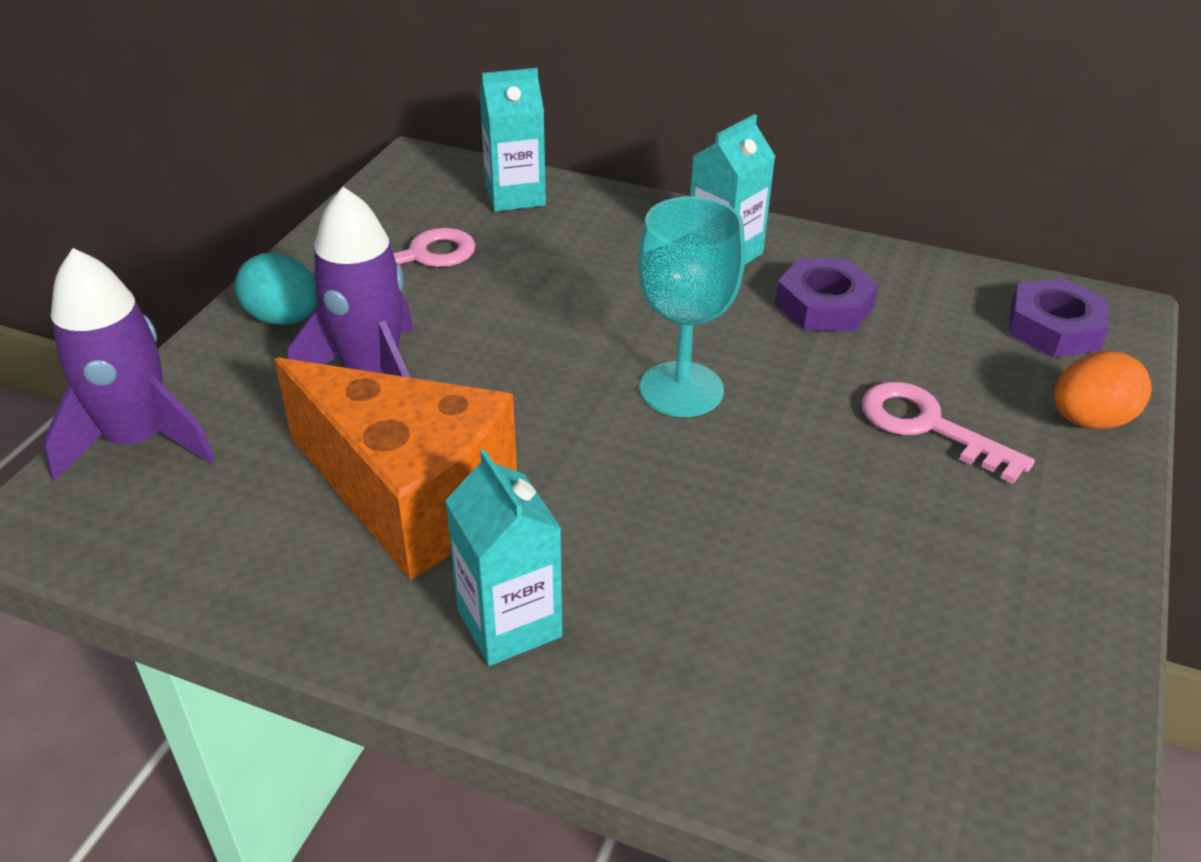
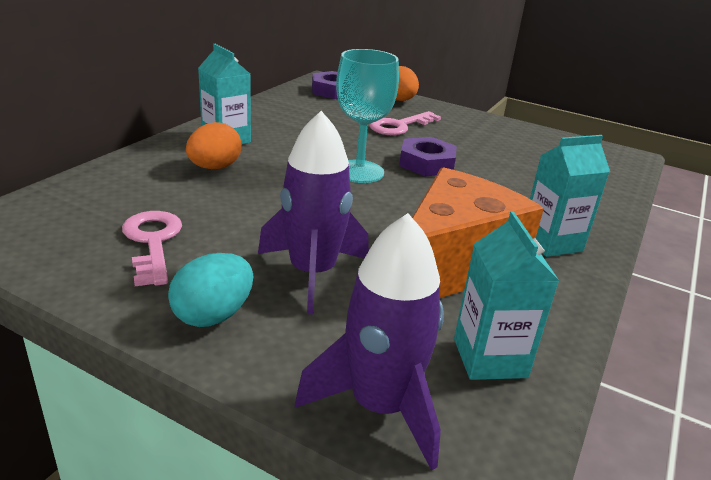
camera: 85 degrees left, 10 degrees down
turquoise carton [479,68,546,212] -> turquoise carton moved to [454,211,559,380]
purple nut [775,258,879,332] -> purple nut moved to [399,137,457,176]
none -> orange egg [186,122,242,169]

